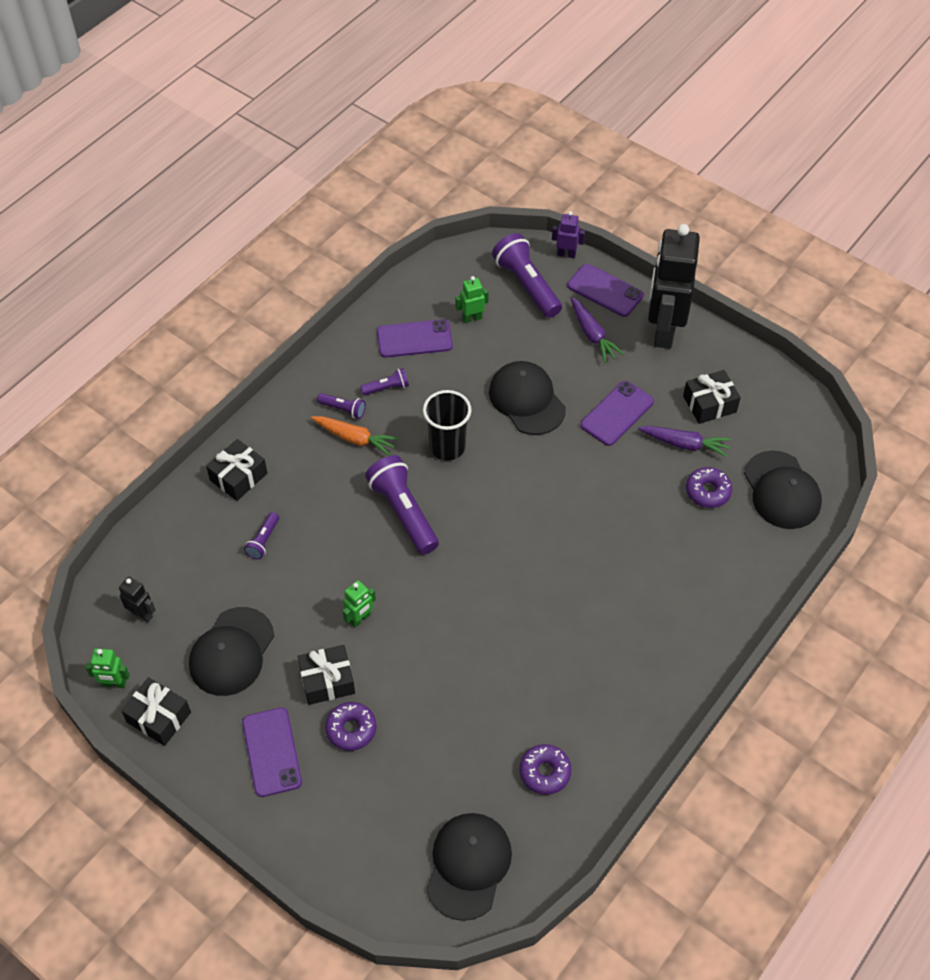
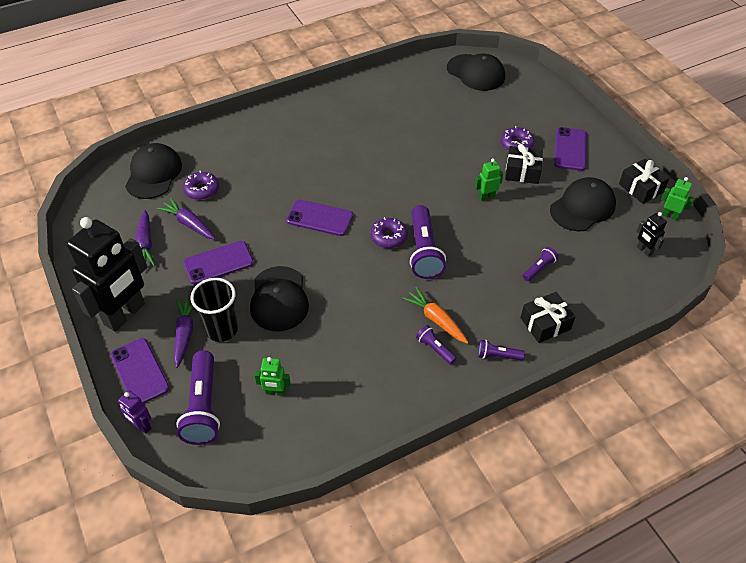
camera: 155 degrees left, 5 degrees down
purple flashlight [360,368,409,396] -> purple flashlight moved to [478,340,525,360]
purple phone [377,319,453,358] -> purple phone moved to [286,200,353,236]
black cup [423,390,472,461] -> black cup moved to [191,278,238,342]
black cap [426,813,512,921] -> black cap turned 90 degrees counterclockwise [447,53,505,91]
purple donut [519,744,571,795] -> purple donut moved to [371,217,408,248]
black gift [683,370,741,424] -> purple carrot [135,210,155,266]

